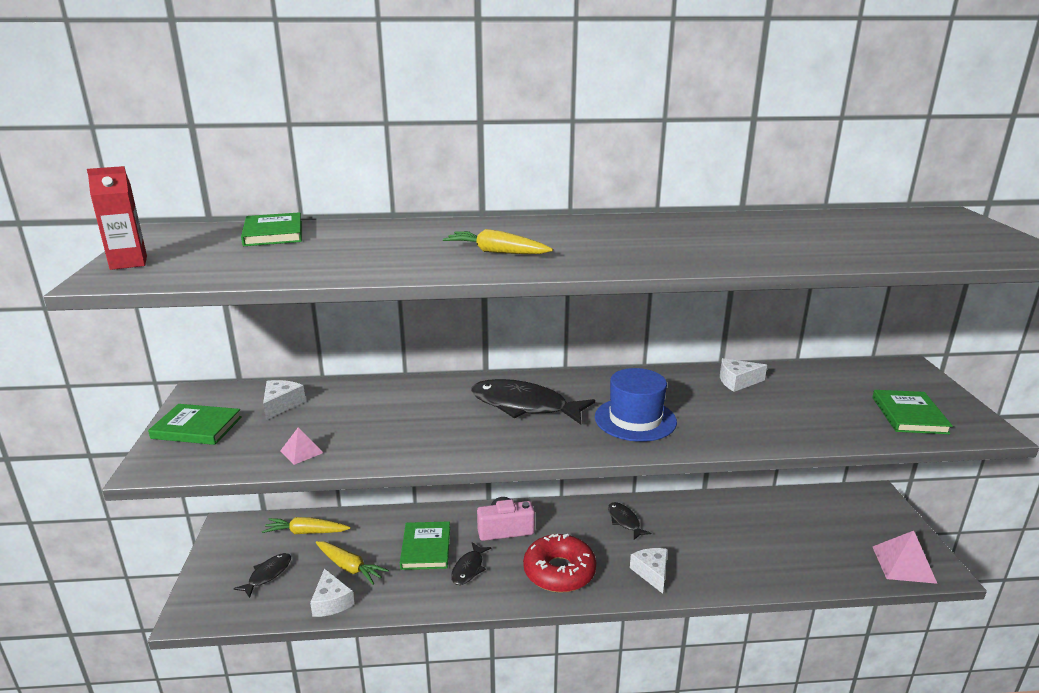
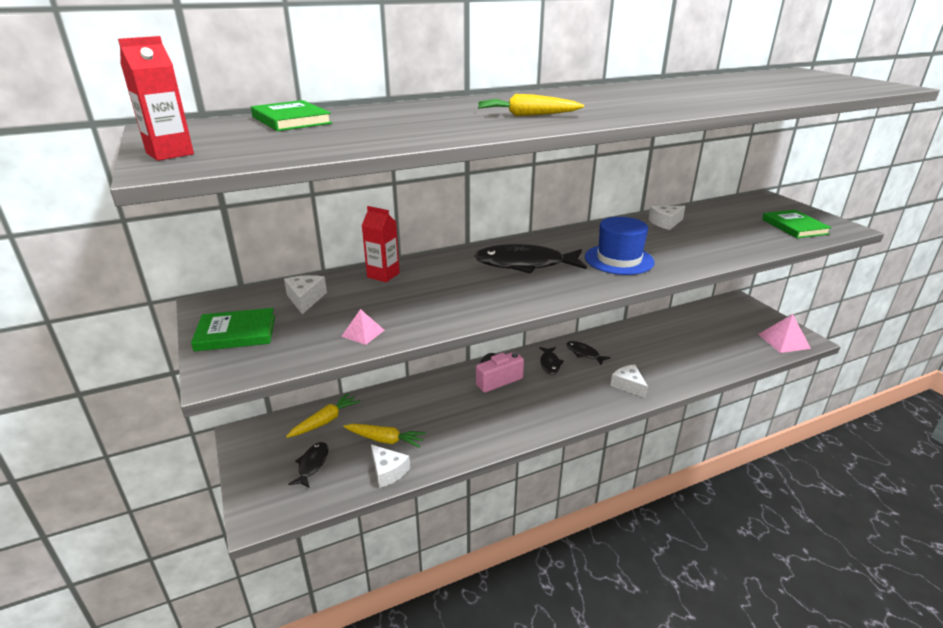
camera: 20 degrees left, 5 degrees up
yellow carrot [262,517,351,534] -> yellow carrot turned 150 degrees clockwise [286,393,361,438]
green book [400,521,450,570] -> none
black fish [451,542,491,585] -> black fish moved to [539,347,564,375]
red donut [523,534,596,593] -> none
none -> red carton [362,206,400,282]

